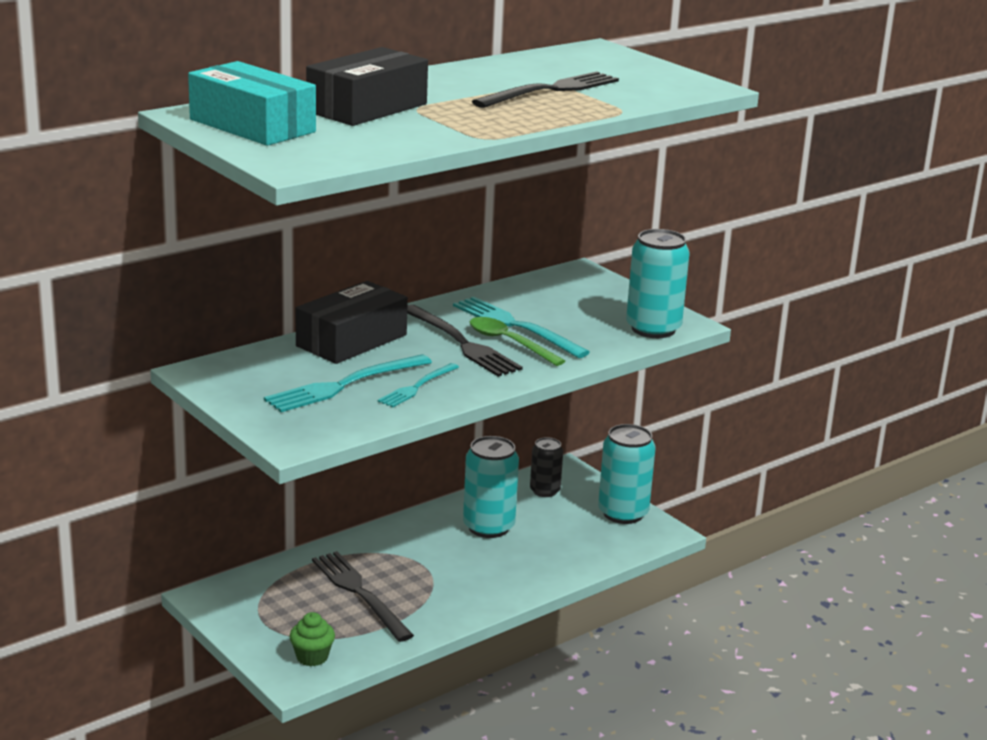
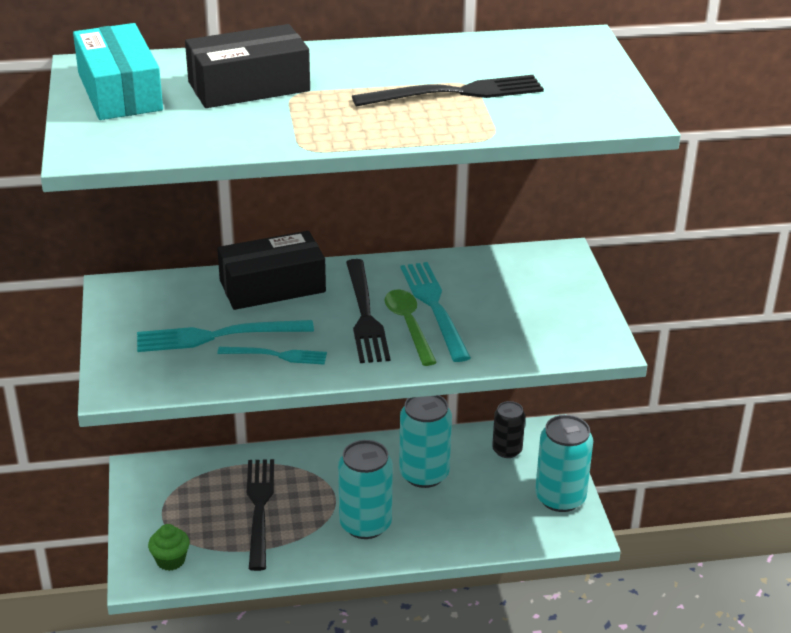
camera: 30 degrees right, 10 degrees up
turquoise fork [377,363,459,408] -> turquoise fork turned 150 degrees counterclockwise [217,347,327,365]
turquoise can [626,229,690,338] -> turquoise can moved to [338,440,393,539]

